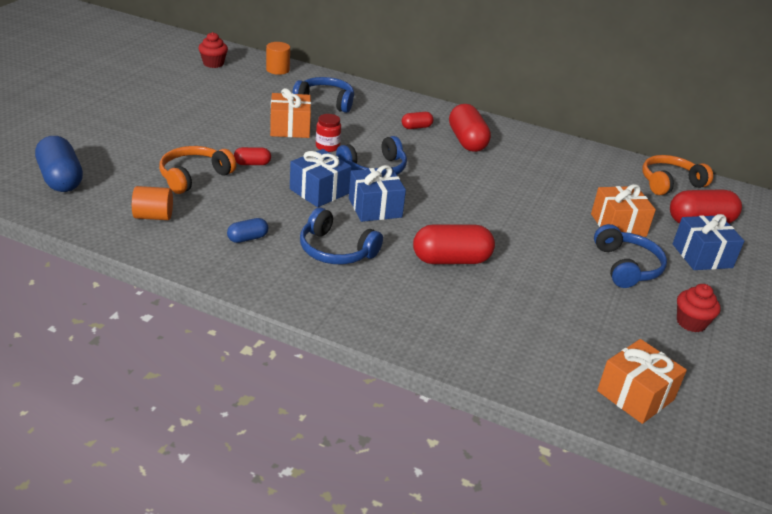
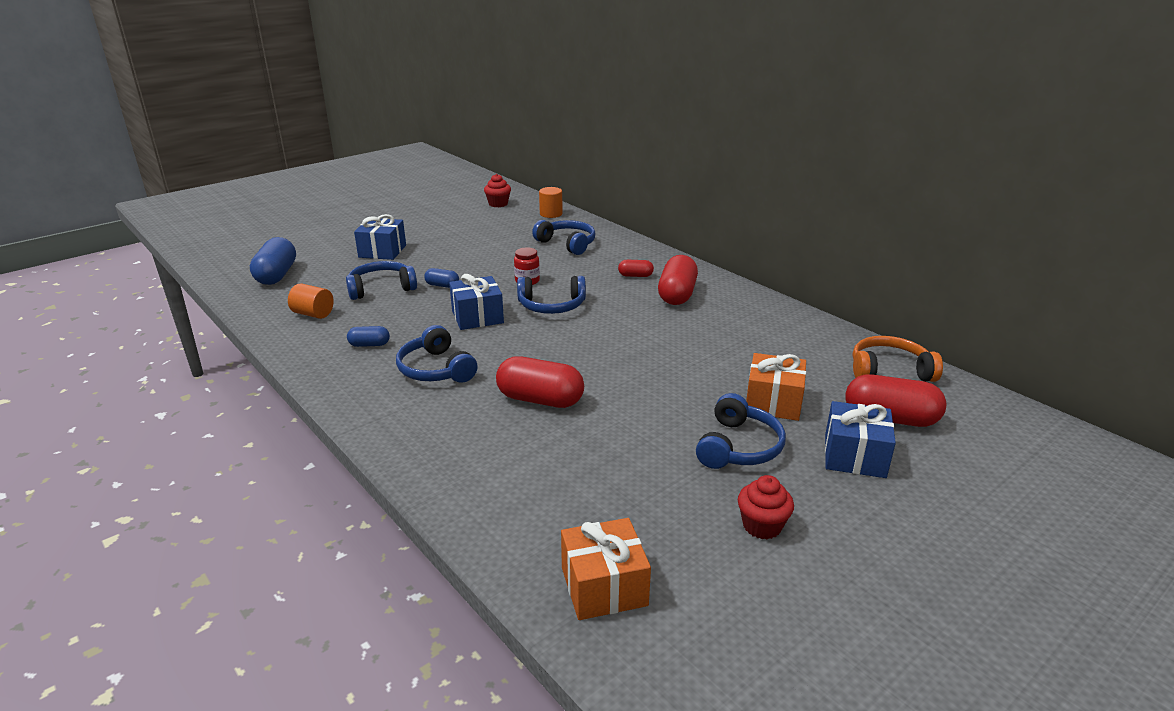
camera: 30 degrees right, 5 degrees down
orange headphones [159,146,236,194] -> blue headphones [346,261,417,300]
red capsule [234,147,271,165] -> blue capsule [424,268,459,288]
orange gift [270,88,311,138] -> none
blue gift [349,165,406,222] -> blue gift moved to [354,214,406,260]

